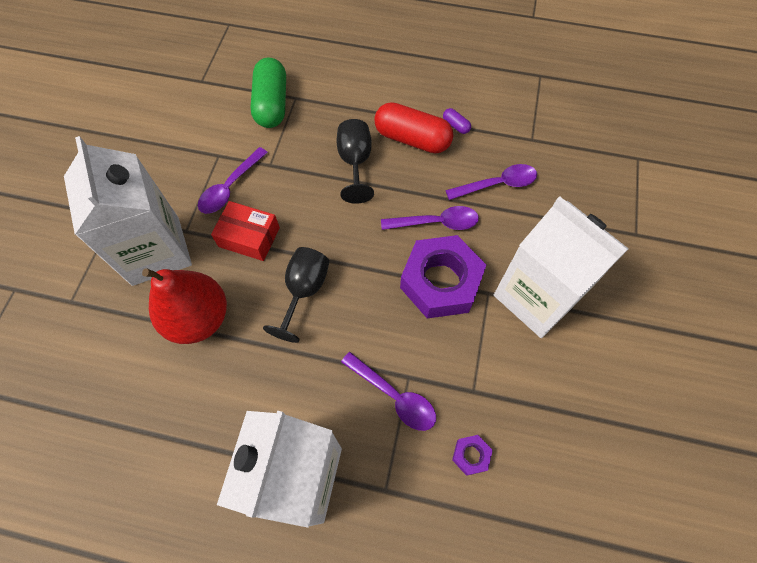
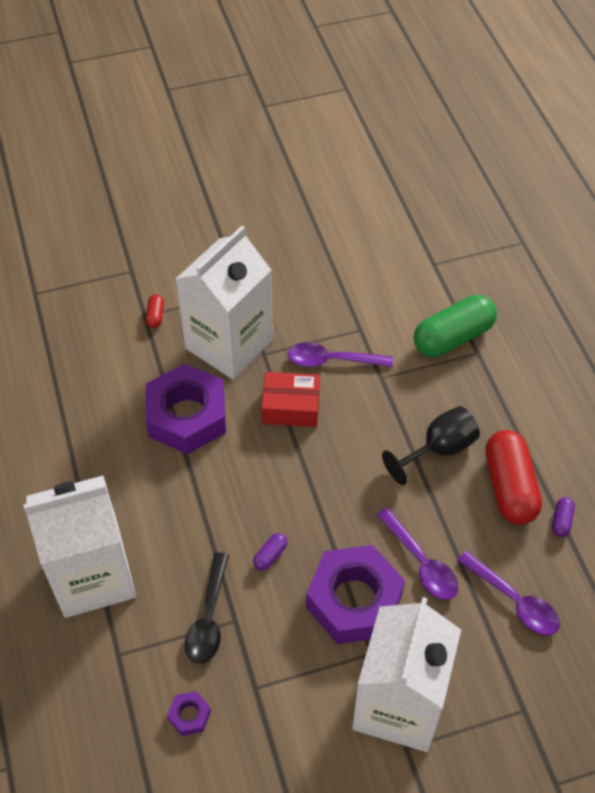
camera: 60 degrees right, 10 degrees down
red pear [142,268,227,344] -> purple nut [145,364,226,454]
red box [211,201,280,261] -> red box turned 75 degrees counterclockwise [261,372,320,427]
black goblet [263,247,329,343] -> none
purple spoon [341,352,436,431] -> black spoon [185,552,229,664]
none -> red capsule [146,294,164,328]
none -> purple capsule [253,533,287,571]

